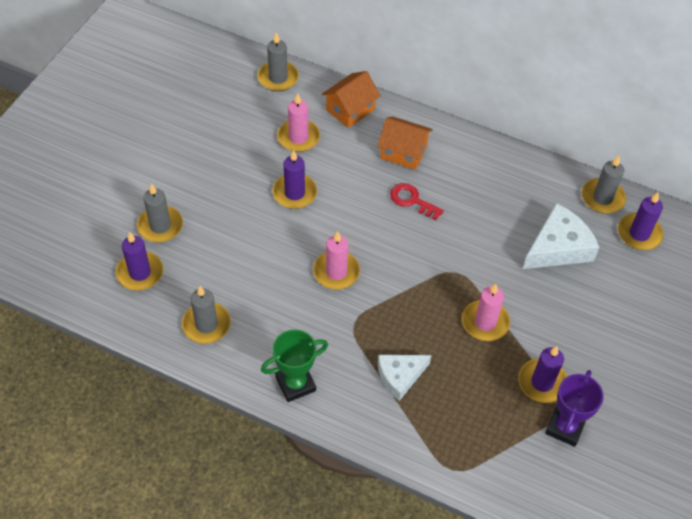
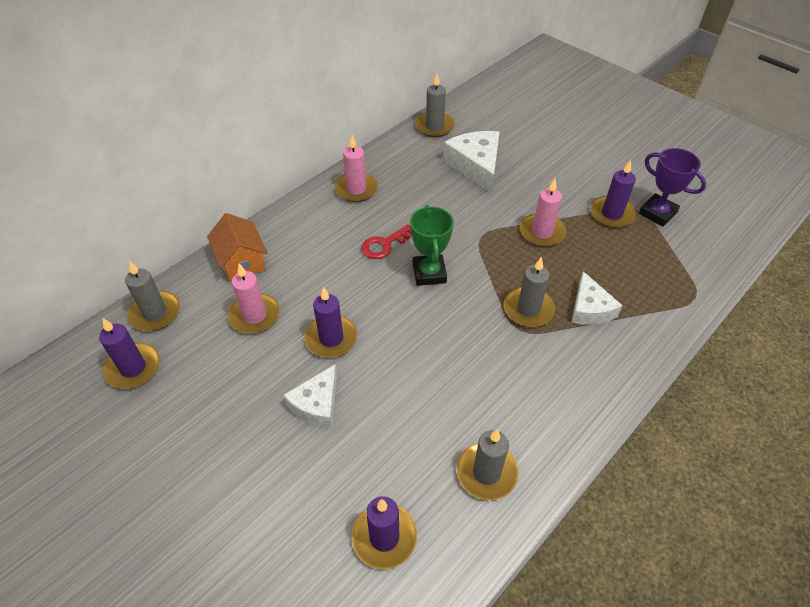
camera: 70 degrees left, 5 degrees down
grey candle [137,183,183,242] -> grey candle moved to [504,257,555,327]
green trophy [261,329,328,402] -> green trophy moved to [410,205,454,286]
pink candle [313,231,360,289] -> pink candle moved to [334,135,378,202]
orange house [377,116,433,170] -> none
purple candle [618,193,664,250] -> purple candle moved to [99,318,160,389]
none -> white cheese [284,364,337,427]

